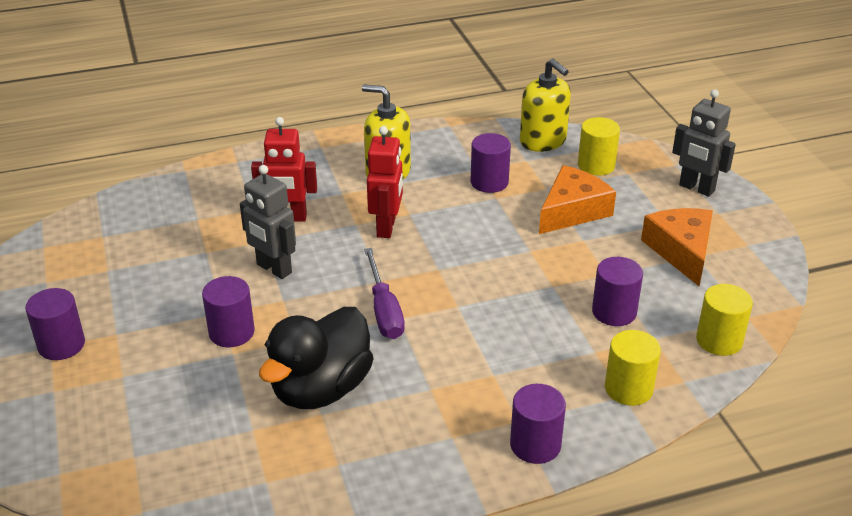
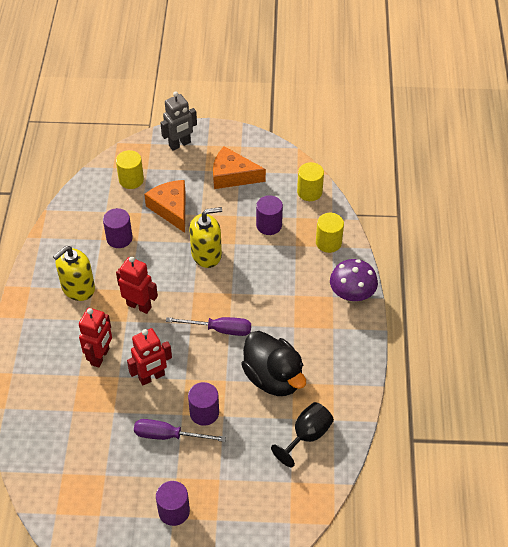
camera: 70 degrees left, 15 degrees up
grey robot [240,165,296,279] -> red robot [127,328,172,385]
purple cylinder [510,384,566,464] -> purple mushroom [330,259,378,302]
yellow soap dispenser [520,59,571,152] -> yellow soap dispenser moved to [190,207,222,268]
none -> purple screwdriver [134,419,226,442]
none -> black goblet [271,402,334,467]

